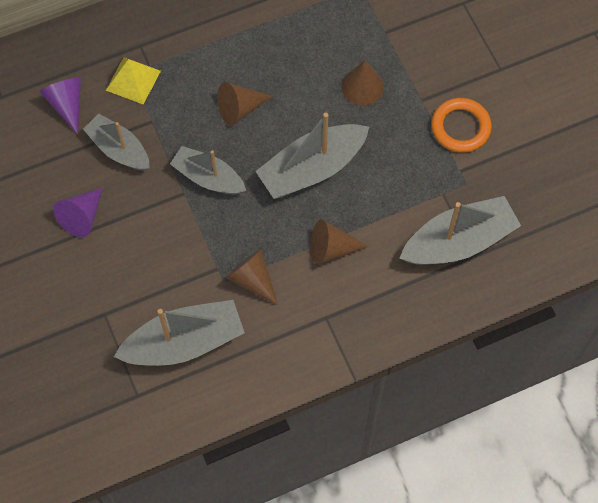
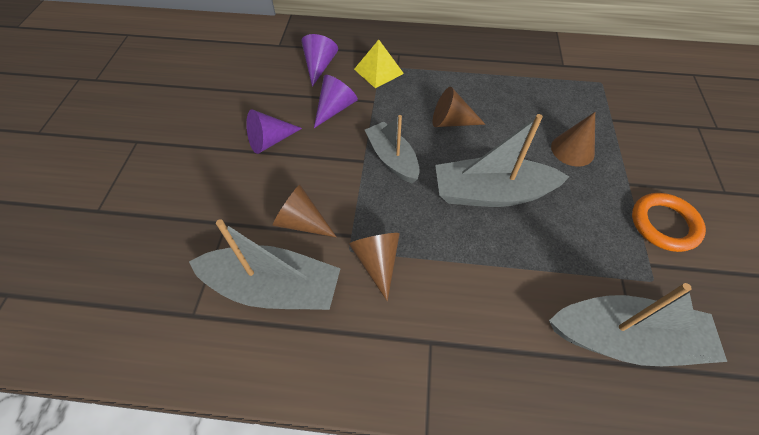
camera: 30 degrees right, 10 degrees down
grey boat [83,114,150,171] -> purple cone [314,75,358,128]
brown cone [310,219,369,265] -> brown cone moved to [273,185,336,237]

